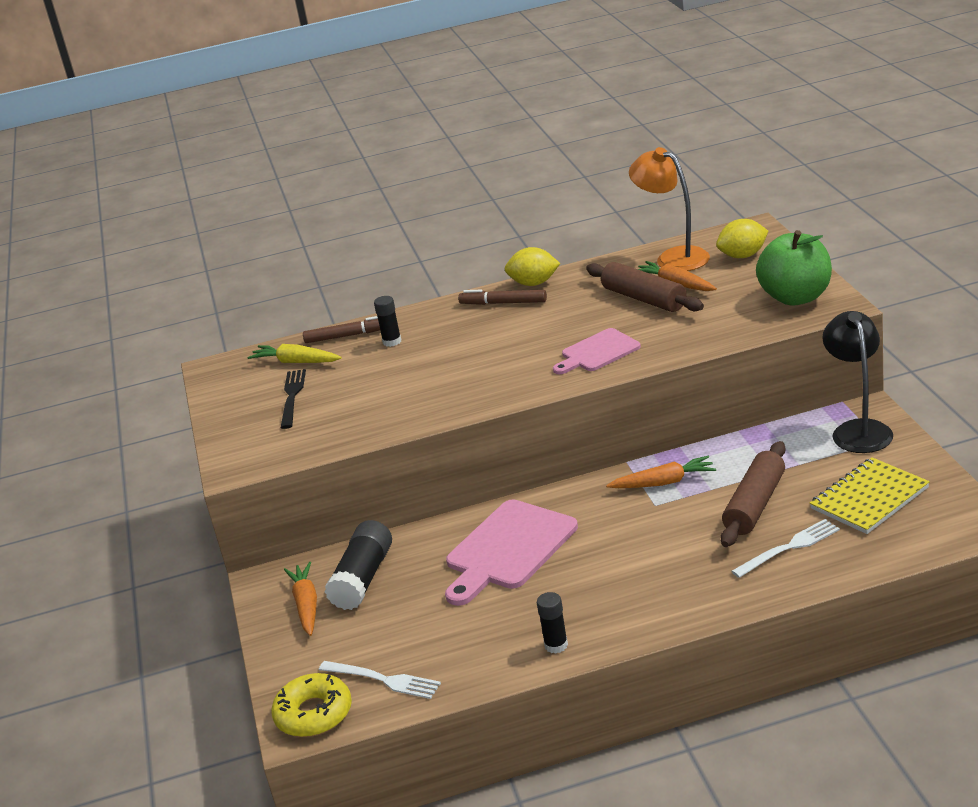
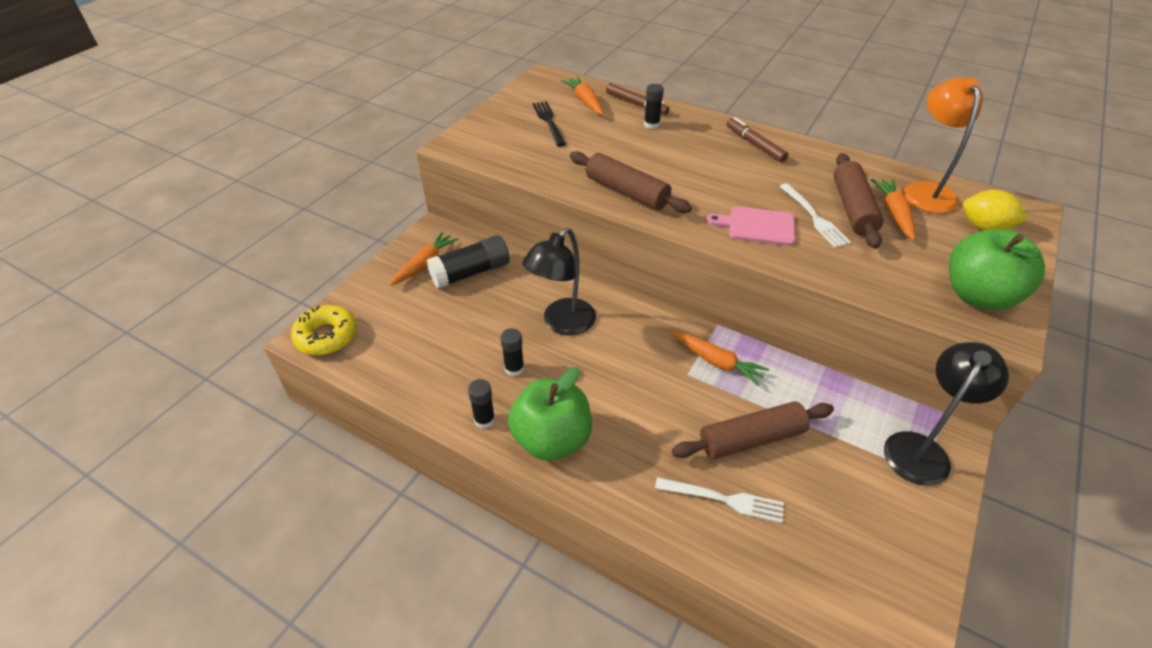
camera: 40 degrees right, 15 degrees up
yellow carrot [247,344,342,363] -> orange carrot [561,76,604,115]
black fork [281,369,306,429] -> black fork turned 60 degrees counterclockwise [532,101,566,147]
white fork [319,661,441,699] -> white fork moved to [779,183,851,248]
pink cutting board [445,500,578,606] -> black lamp [522,228,596,335]
yellow lemon [504,247,560,286] -> none
yellow notebook [810,457,930,534] -> none
none -> black glue stick [501,328,524,376]
none -> green apple [508,367,592,461]
none -> brown rolling pin [570,151,692,213]

